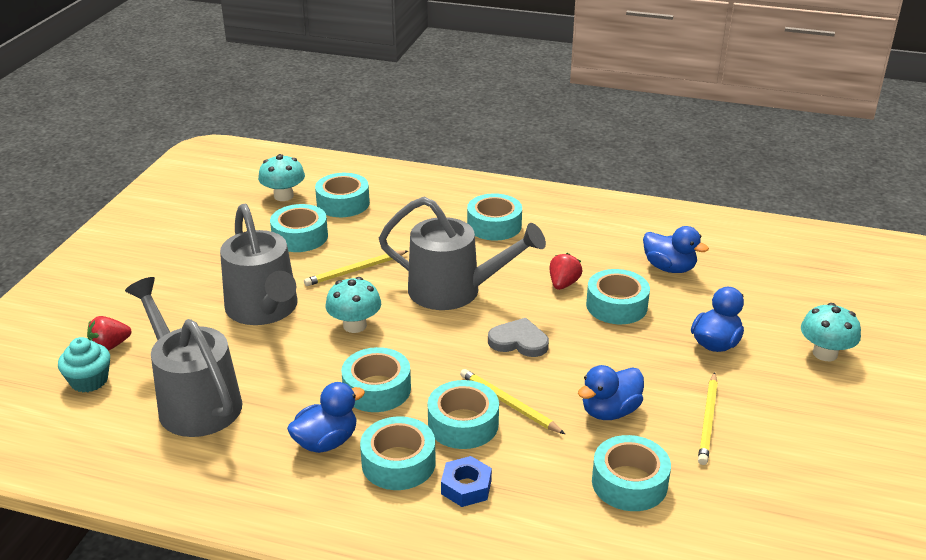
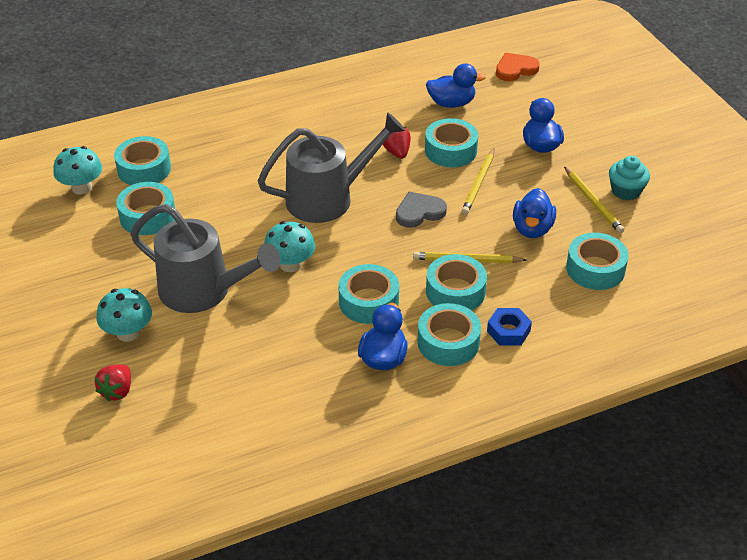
camera: 40 degrees left, 10 degrees up
turquoise cupcake [58,337,110,393] -> turquoise cupcake moved to [609,156,650,200]
grey watering can [125,277,242,437] -> none
yellow pencil [304,251,408,286] -> yellow pencil moved to [461,148,494,214]
turquoise tape [467,193,522,241] -> none
turquoise mushroom [801,303,861,361] -> turquoise mushroom moved to [97,288,152,342]
none -> orange heart [496,53,540,81]

